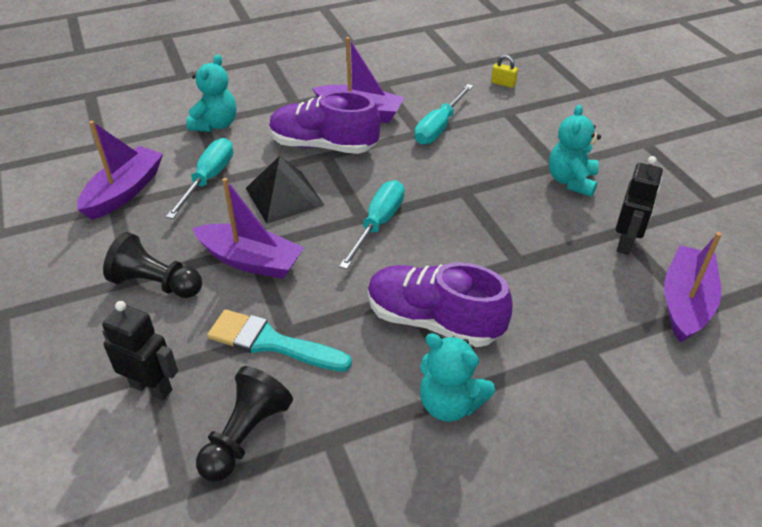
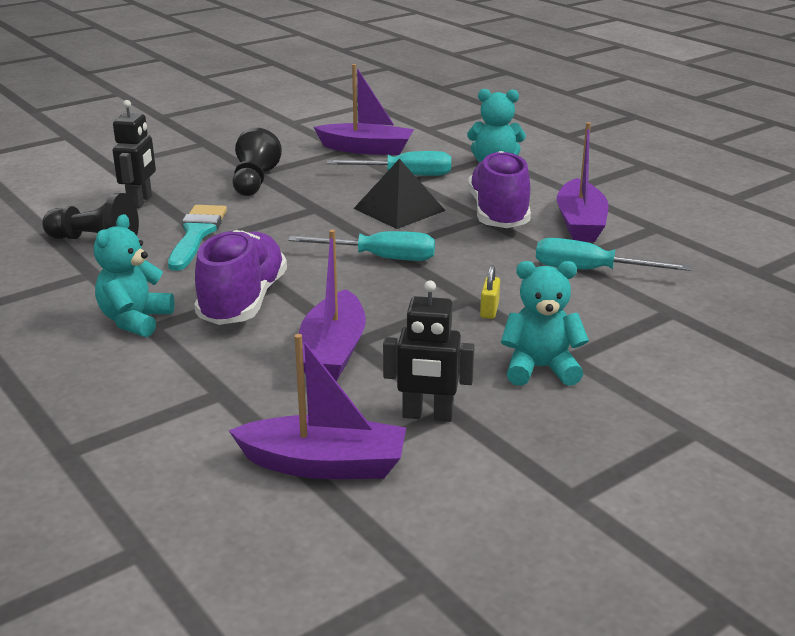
camera: 75 degrees right, 15 degrees down
purple boat [193,178,304,279] -> purple boat moved to [299,229,366,382]
yellow padlock [491,55,518,88] -> yellow padlock moved to [480,265,500,319]

